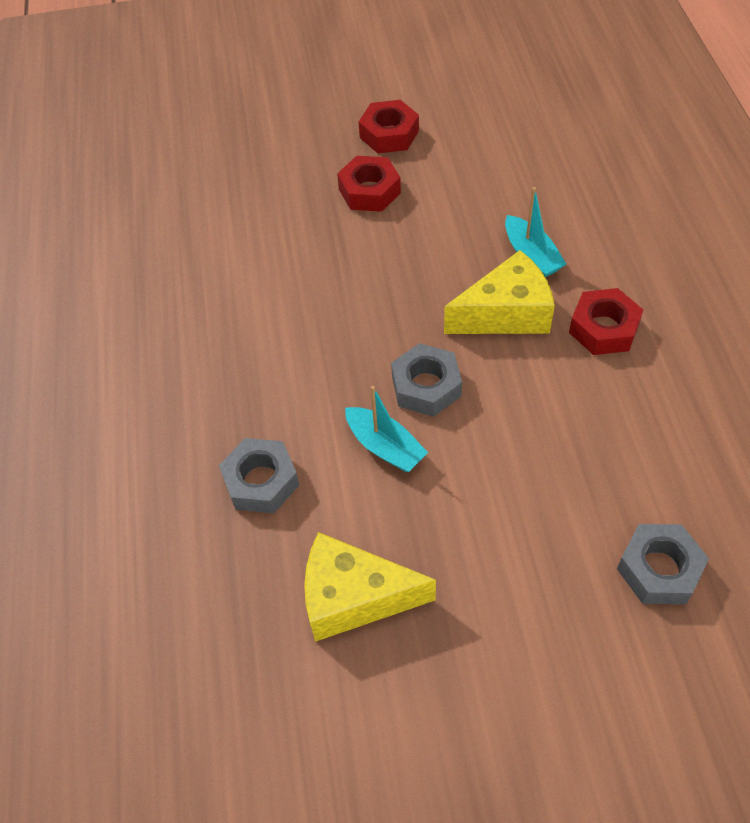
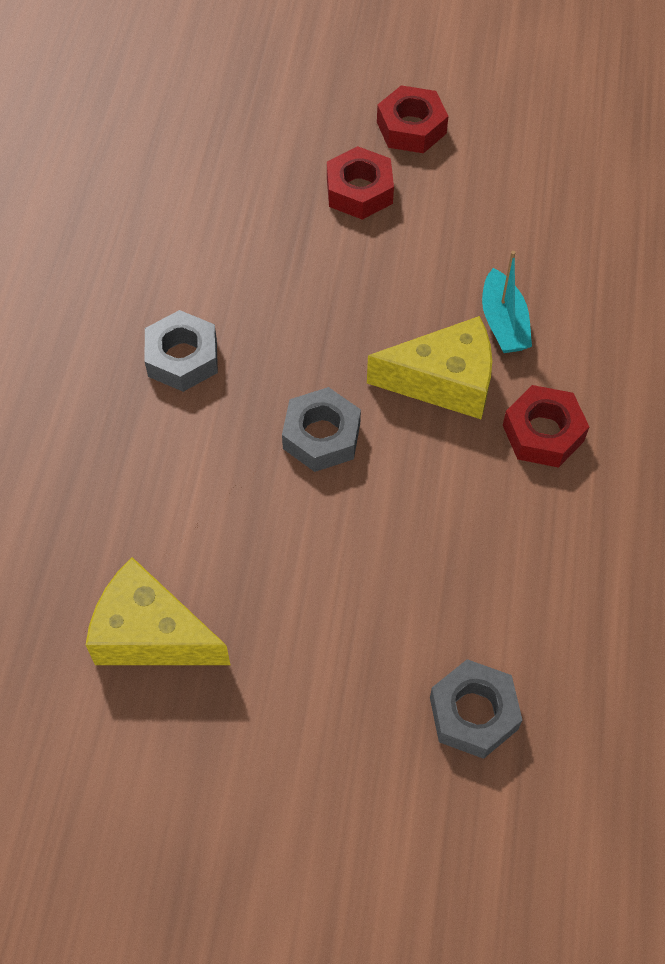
camera: 15 degrees right, 5 degrees up
grey nut [219,438,299,513] -> grey nut moved to [145,310,218,392]
turquoise boat [345,386,428,472] -> none

